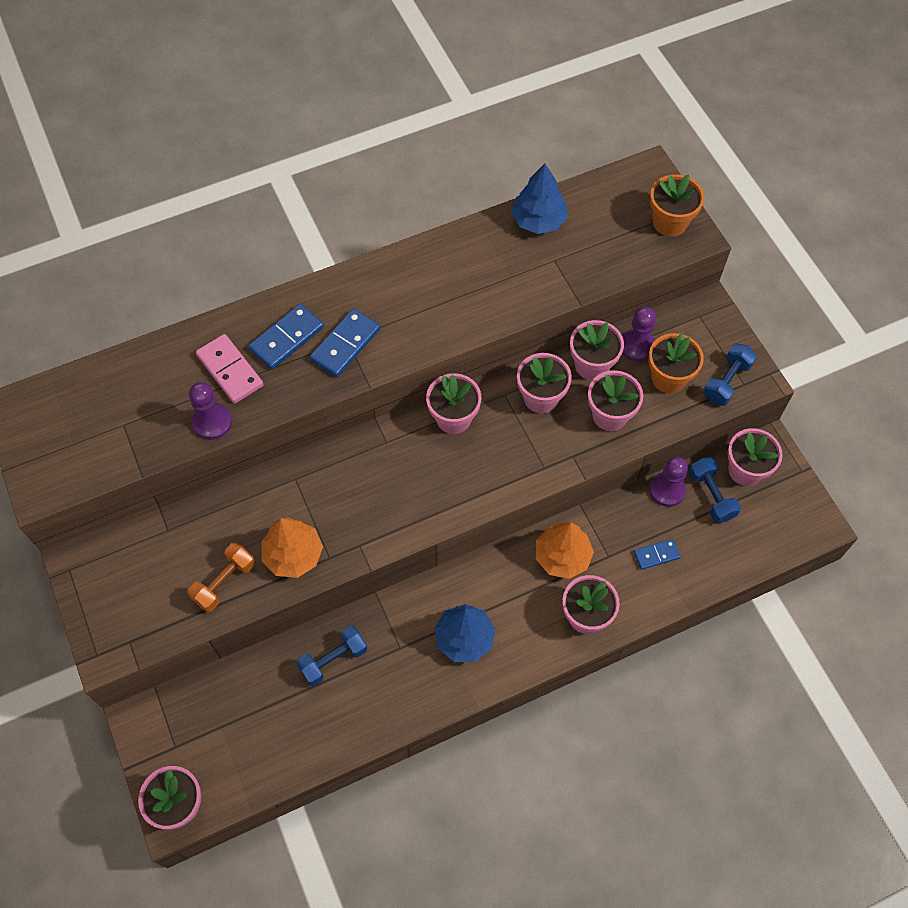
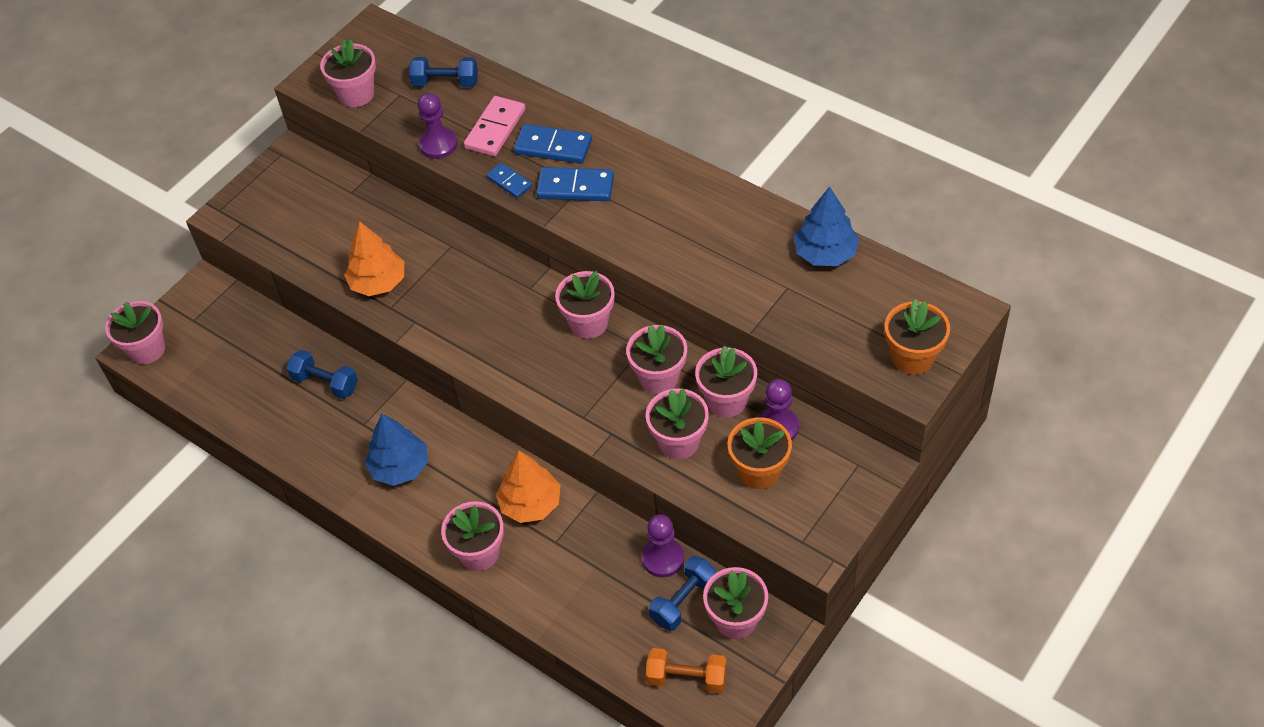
camera: 65 degrees right, 10 degrees down
orange dumbbell [187,542,255,612] -> orange dumbbell moved to [646,648,727,693]
blue domino [634,539,680,570] -> blue domino moved to [486,163,532,198]
blue dumbbell [703,343,757,406] -> blue dumbbell moved to [409,57,478,87]
none -> pink flower pot [320,39,376,107]

